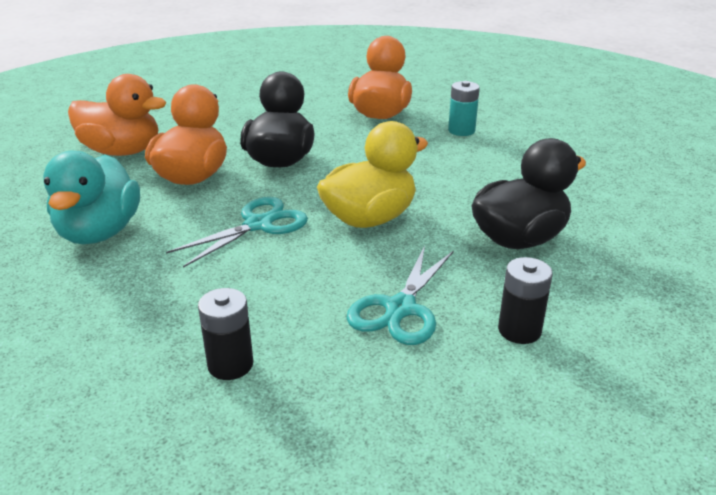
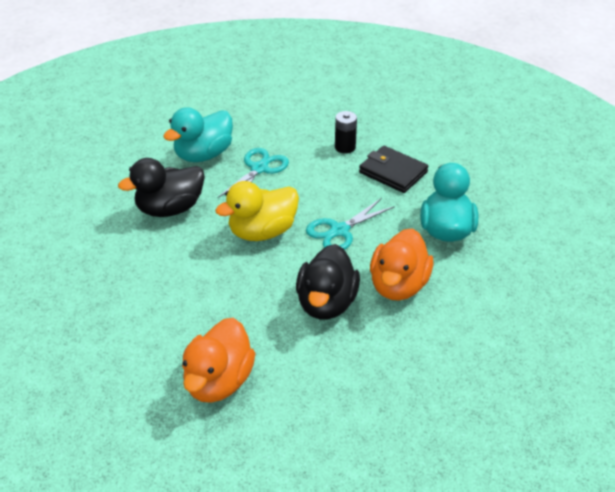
camera: 175 degrees left, 10 degrees up
orange duck [68,74,167,156] -> none
turquoise battery [448,81,480,136] -> none
black battery [498,257,553,344] -> turquoise duck [163,107,233,162]
none -> black wallet [359,146,428,193]

